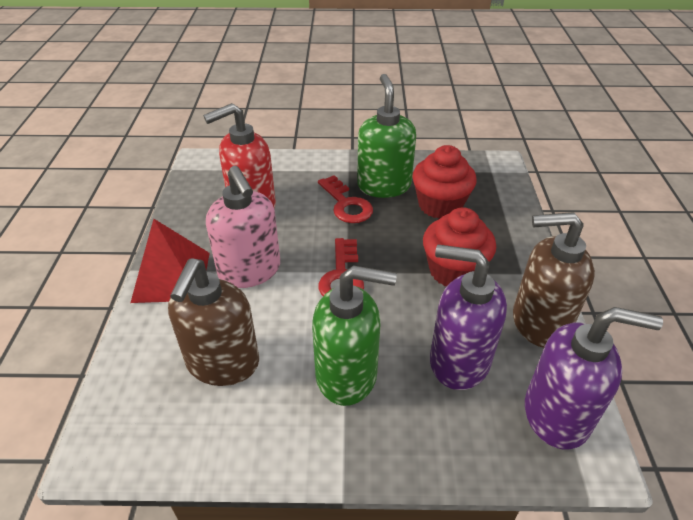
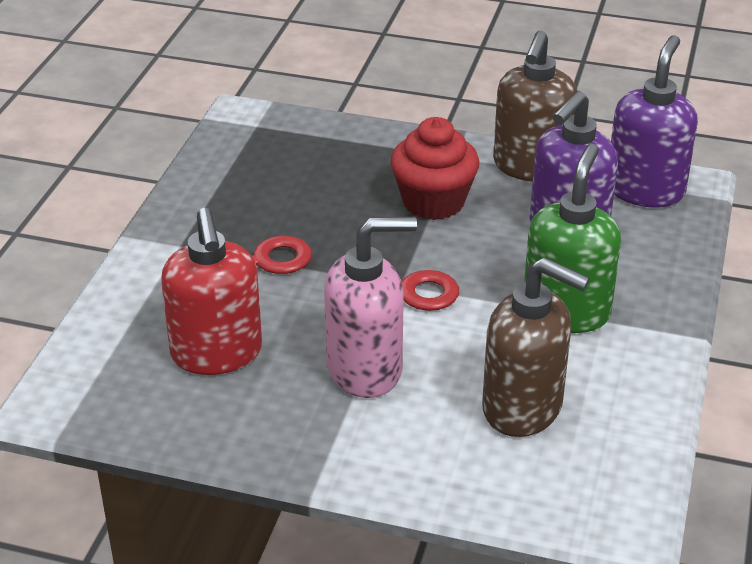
camera: 75 degrees left, 5 degrees down
red pyramid [130,219,210,303] -> none
green soap dispenser [357,74,416,198] -> none
red cupcake [412,145,477,219] -> none

